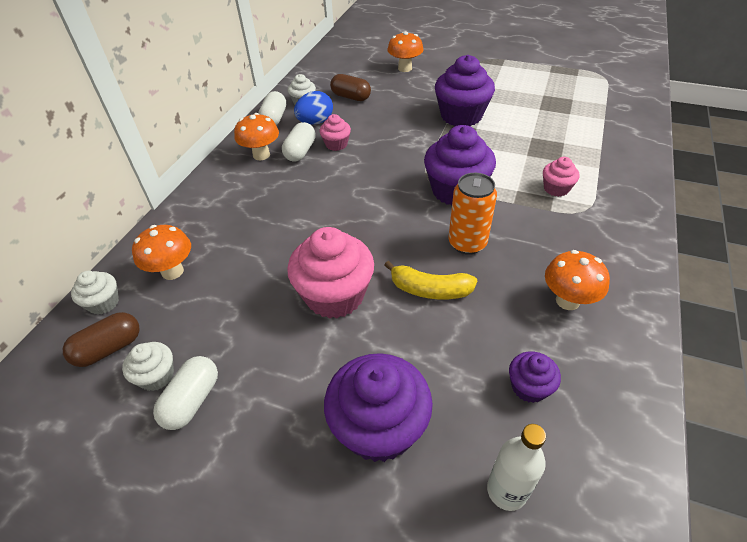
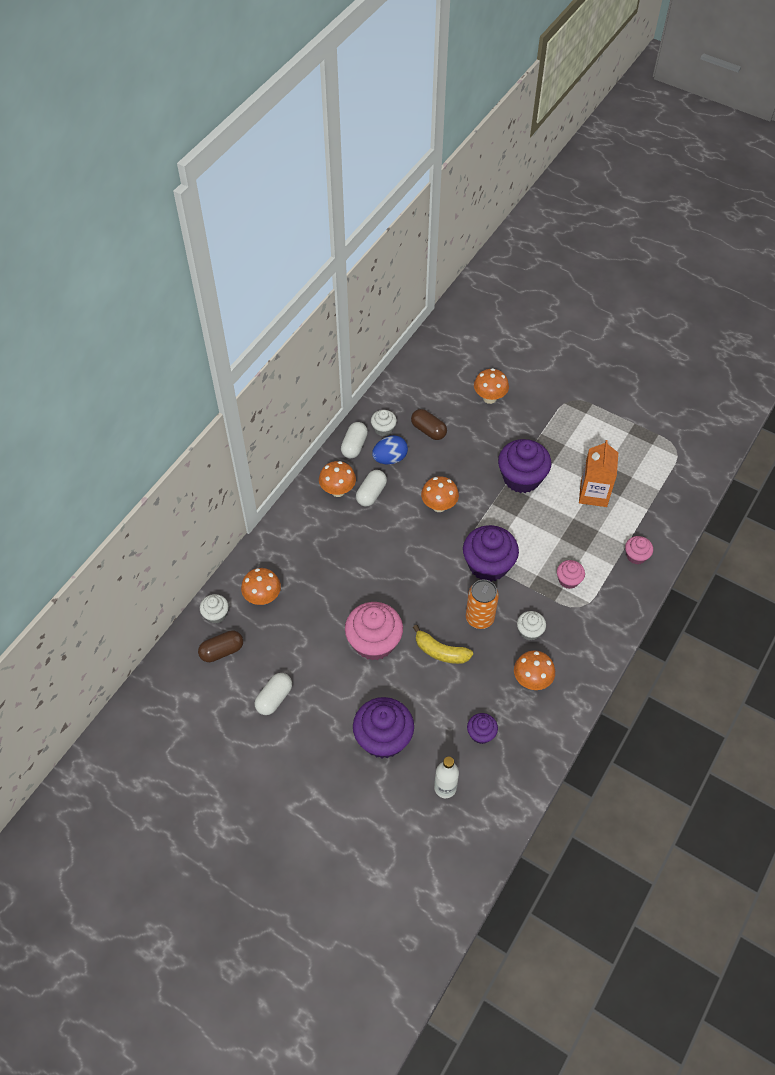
camera: 10 degrees right, 10 degrees up
white cupcake [122,342,174,391] -> white cupcake moved to [517,611,546,641]
pink cupcake [320,114,351,151] -> pink cupcake moved to [625,536,653,564]
none -> orange mushroom [421,476,459,512]
none -> orange carton [579,440,618,507]

